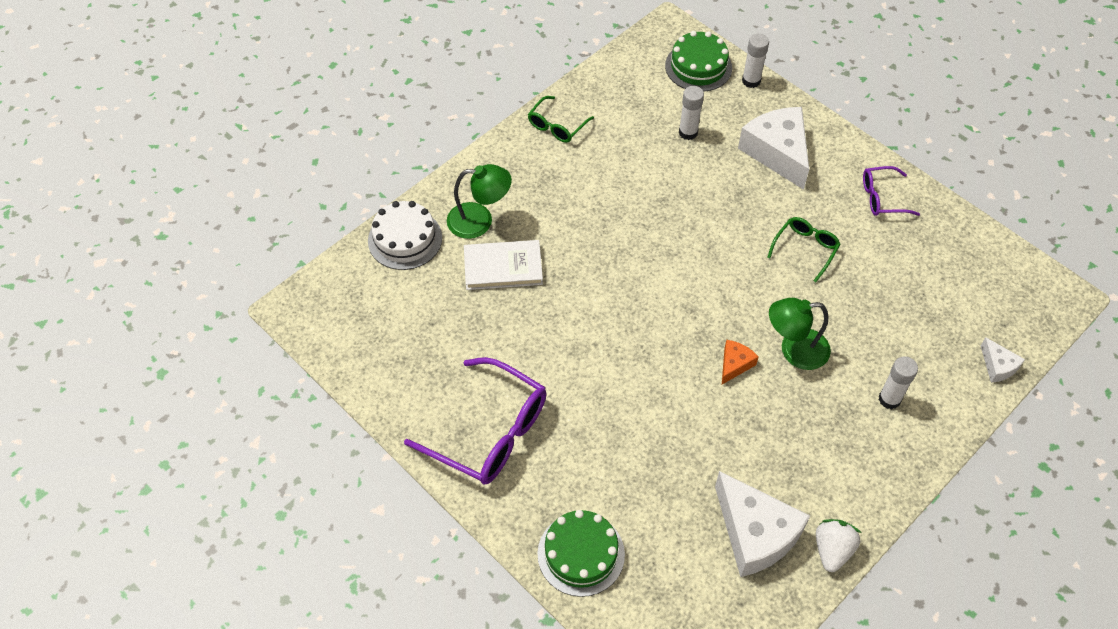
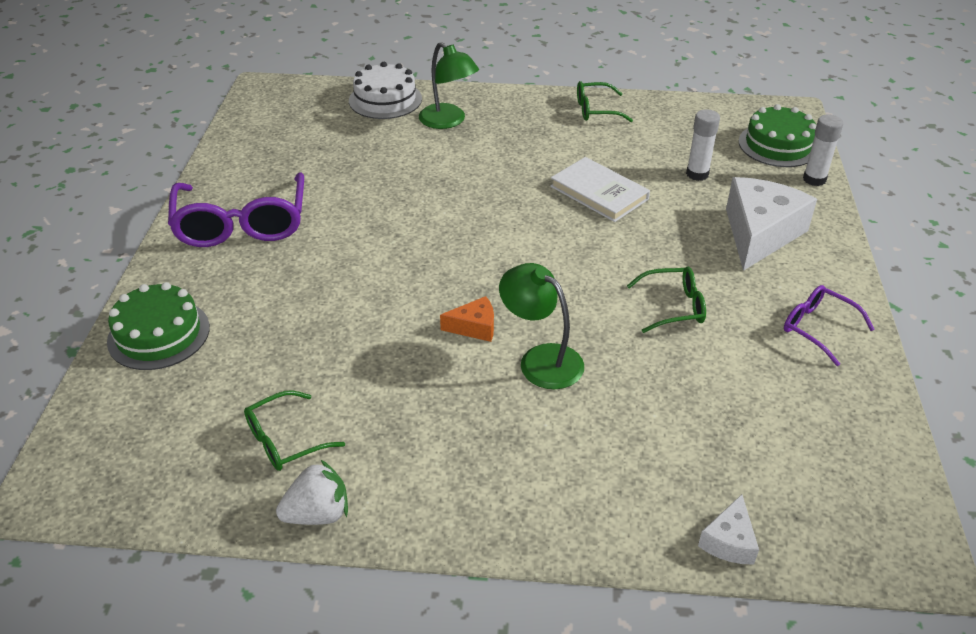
camera: 50 degrees right, 15 degrees down
white book [464,240,543,290] -> white book moved to [550,157,650,222]
white cheese [715,471,810,577] -> green glasses [244,390,345,471]
white glue stick [879,356,918,409] -> none

